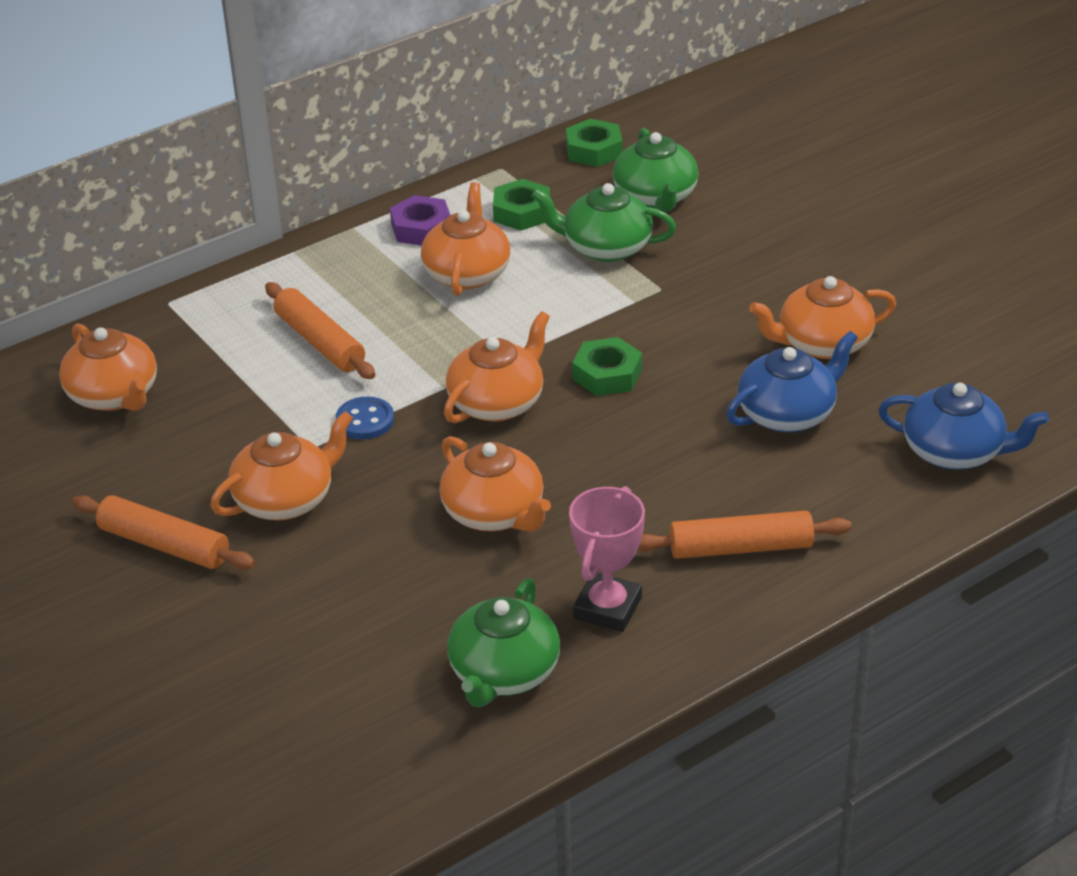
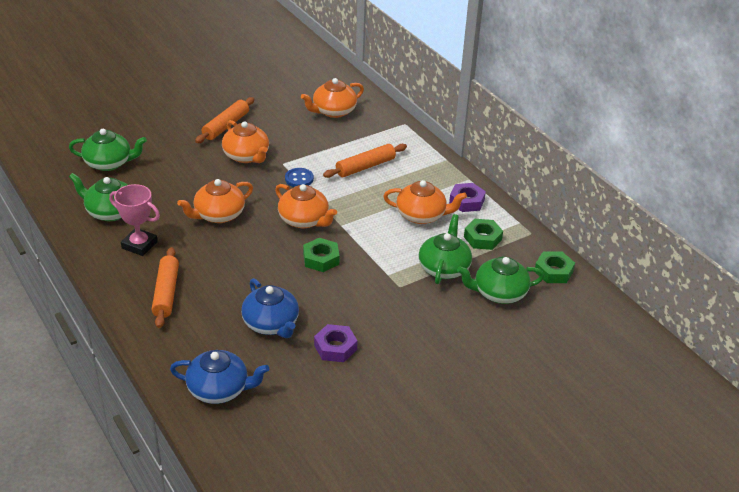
camera: 90 degrees right, 0 degrees up
orange teapot [749,276,896,359] -> purple nut [314,324,357,362]
blue teapot [878,383,1049,470] -> blue teapot turned 105 degrees counterclockwise [170,350,269,404]
none -> green teapot [69,129,147,171]

